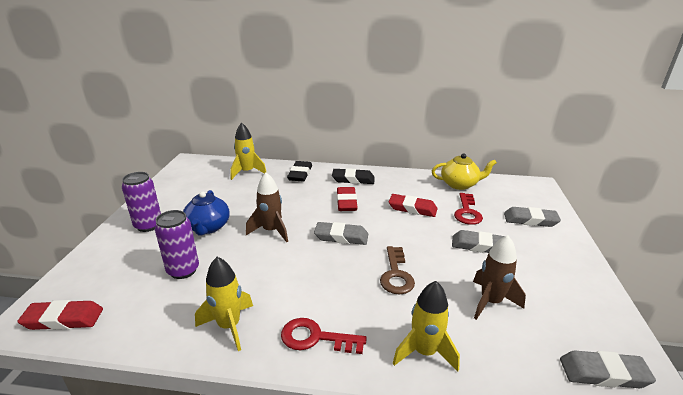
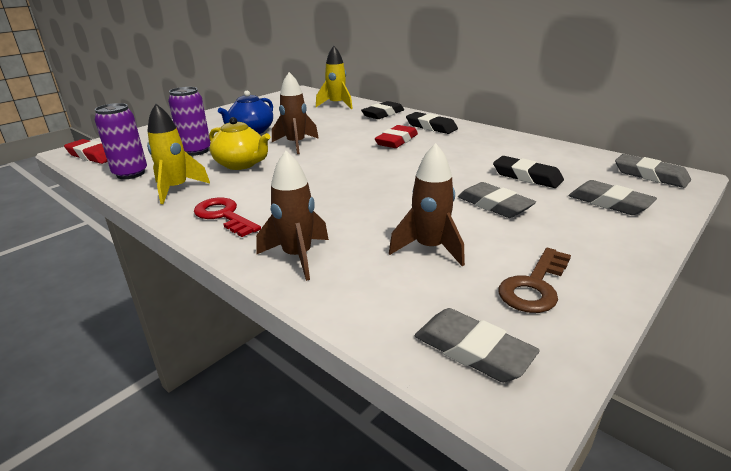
camera: 35 degrees right, 0 degrees up
purple can [122,172,161,232] -> purple can moved to [95,103,147,179]
grey eraser [314,222,368,245] -> grey eraser moved to [615,154,691,188]
brown key [380,246,415,294] -> brown key moved to [498,248,571,313]
red eraser [388,194,438,217] -> none
yellow rocket [393,281,460,371] -> brown rocket [256,151,329,281]
yellow teapot [432,153,497,190] -> yellow teapot moved to [209,117,270,170]
red key [454,193,483,225] -> black eraser [493,156,564,188]

